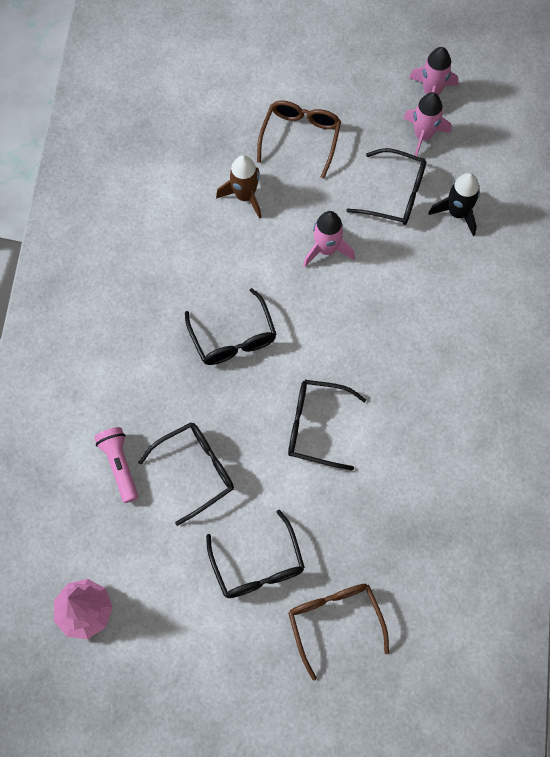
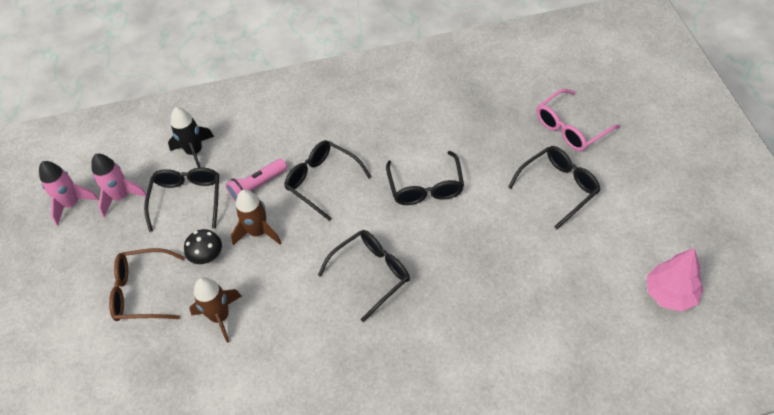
camera: 105 degrees left, 15 degrees down
pink flashlight [94,427,138,503] -> pink flashlight moved to [226,159,287,203]
black glasses [138,422,234,526] -> black glasses moved to [284,140,371,221]
brown glasses [288,584,389,680] -> pink glasses [537,89,620,151]
pink rocket [303,211,355,267] -> brown rocket [231,189,281,245]
none -> black mushroom [184,229,222,264]

